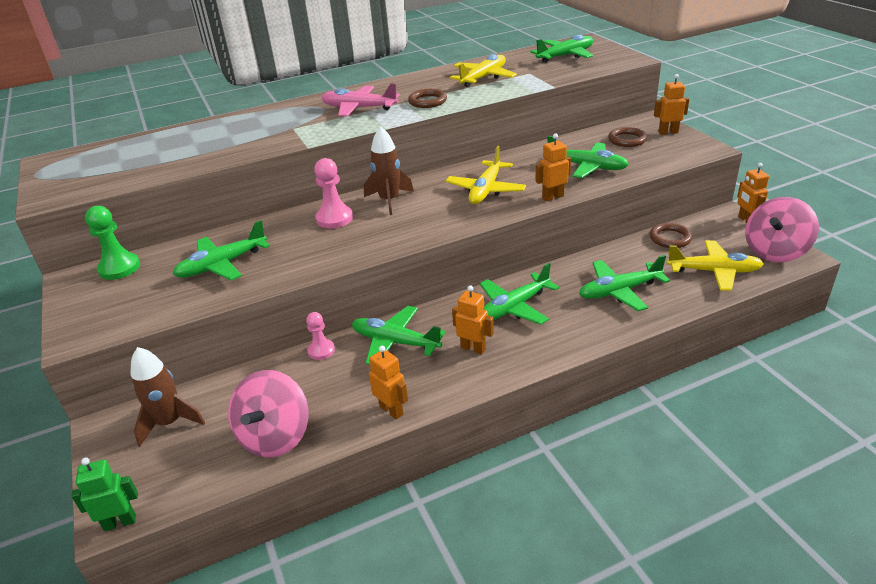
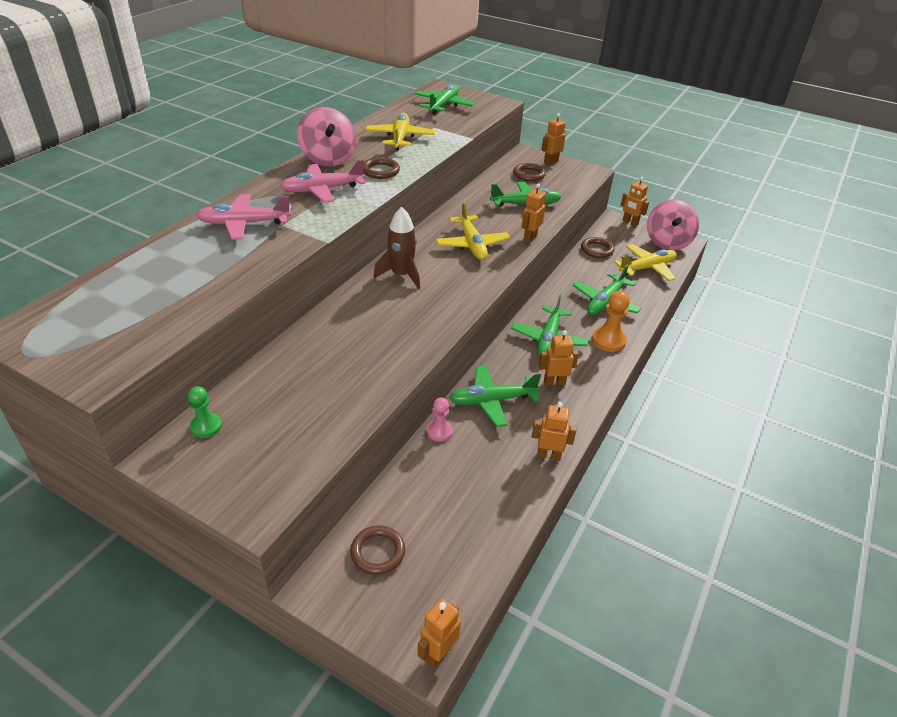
camera: 40 degrees left, 5 degrees up
green robot [71,458,138,531] -> orange robot [418,598,461,668]
green pawn [85,206,140,280] -> green pawn [188,386,222,438], size x0.65
brown rocket [131,347,205,447] -> brown ring [350,525,405,575]
green plane [173,220,270,281] -> none
pink spinning top [228,370,309,457] -> pink spinning top moved to [297,107,356,166]
pink pawn [314,158,353,229] -> none
none -> pink plane [196,194,291,240]
none -> orange pawn [592,291,630,352]

